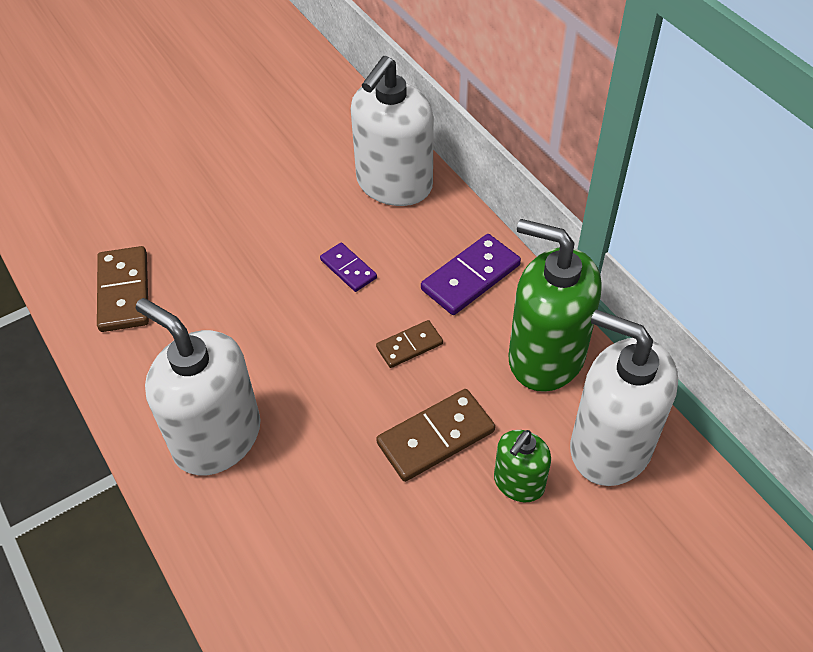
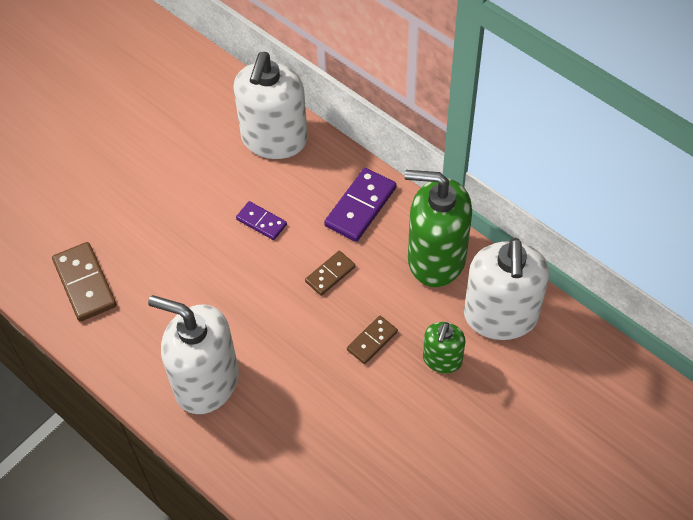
camera: 15 degrees left, 5 degrees up
brown domino [376,389,495,482] -> brown domino [347,316,398,364], size x0.60
white soap dispenser [570,310,678,486] -> white soap dispenser turned 105 degrees counterclockwise [464,238,550,340]

